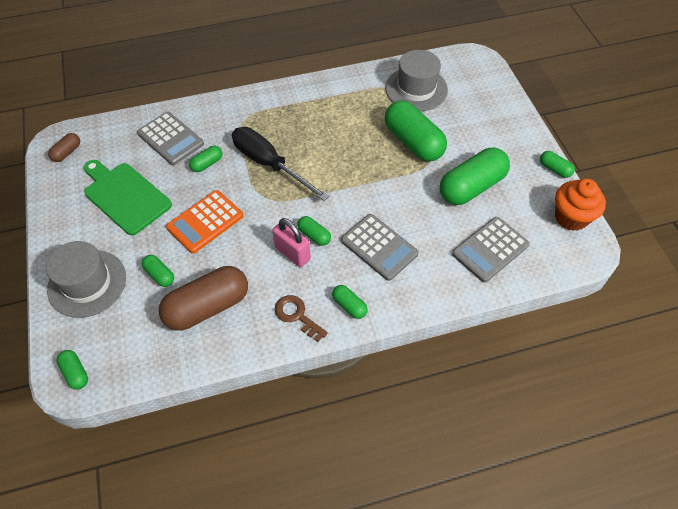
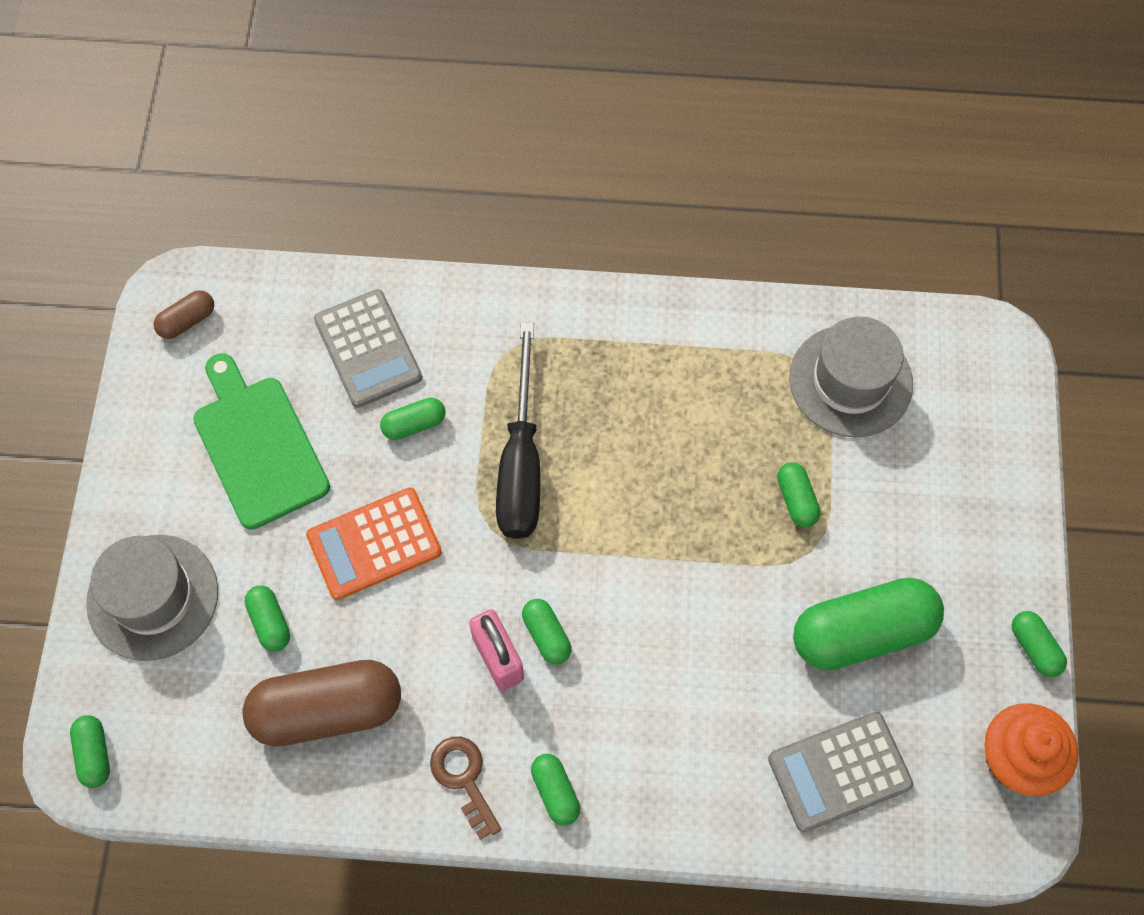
camera: 20 degrees right, 10 degrees up
black screwdriver [232,127,329,201] -> black screwdriver turned 150 degrees counterclockwise [496,322,540,539]
grey calculator [341,214,419,281] -> none
green capsule [385,101,447,161] -> green capsule [777,462,820,527], size x0.47

